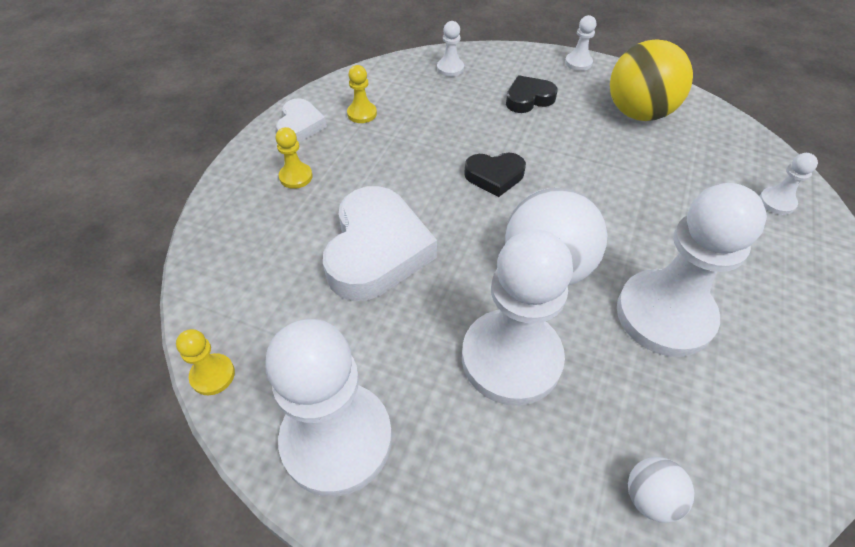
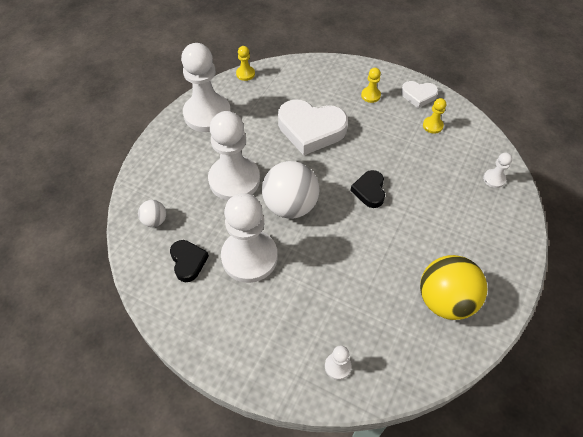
camera: 95 degrees right, 5 degrees up
black heart [506,76,558,113] -> black heart moved to [170,240,209,282]
white pawn [565,15,596,71] -> none

